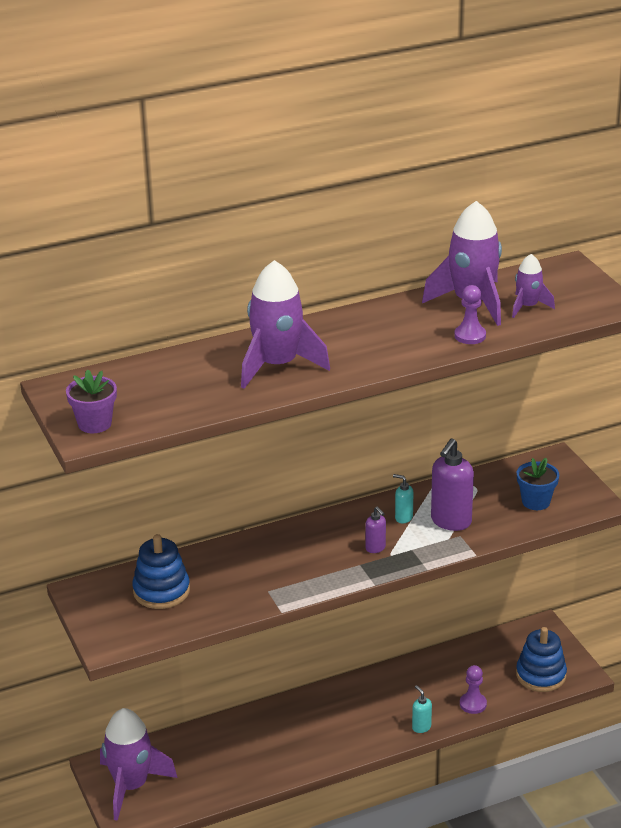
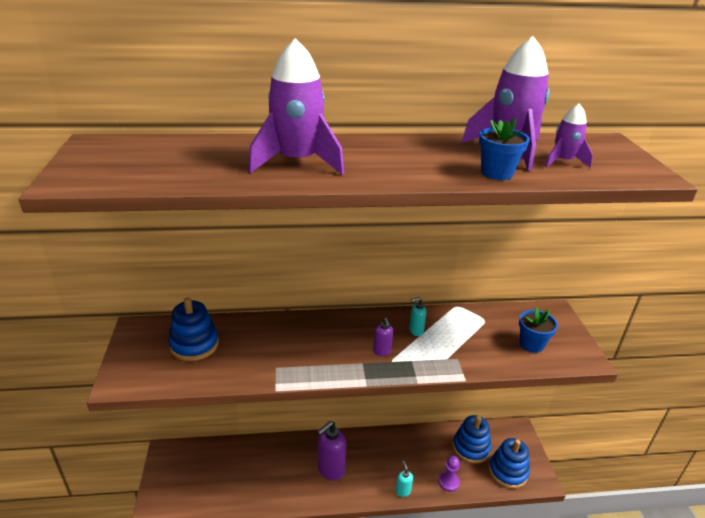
camera: 15 degrees right, 0 degrees up
purple flower pot [66,369,117,433] -> none
purple rocket [100,708,177,821] -> none
turquoise soap dispenser [393,474,413,523] -> turquoise soap dispenser turned 60 degrees counterclockwise [409,297,427,336]
purple soap dispenser [431,439,474,531] -> purple soap dispenser moved to [317,421,346,481]
purple pawn [454,285,486,344] -> blue flower pot [479,118,530,180]
none -> blue stacking toy [453,415,491,464]

